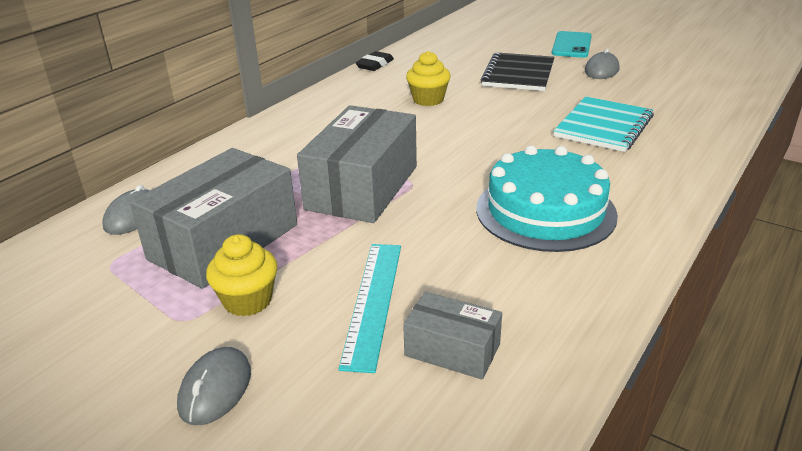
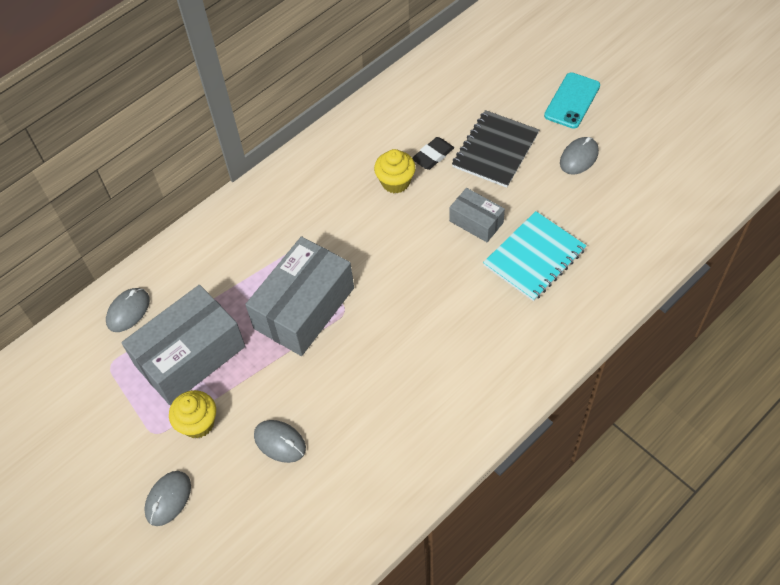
camera: 15 degrees right, 25 degrees up
turquoise ruler [338,244,401,373] -> grey mouse [254,420,306,463]
black eraser [355,51,394,71] -> black eraser moved to [412,137,454,170]
grey box [403,291,502,380] -> grey box moved to [449,188,505,242]
turquoise cake [476,145,618,252] -> none

